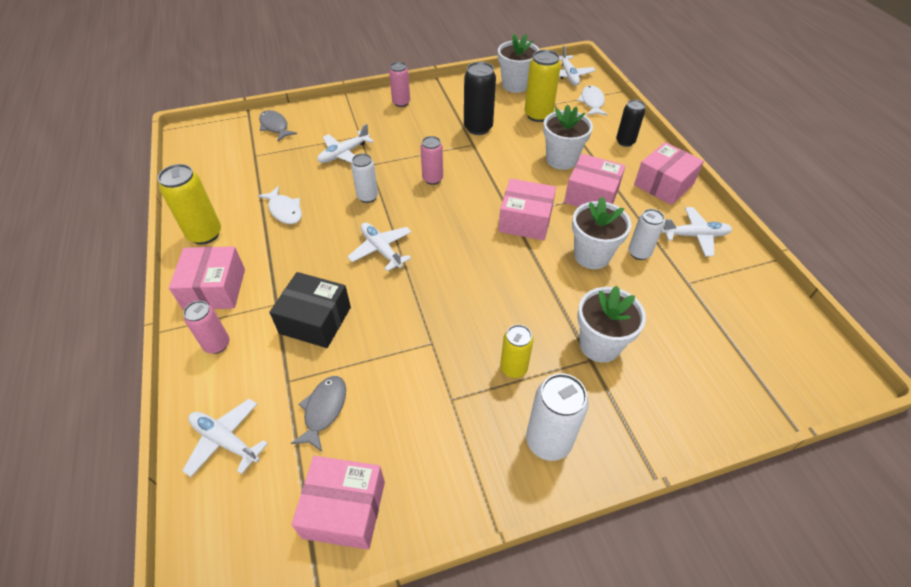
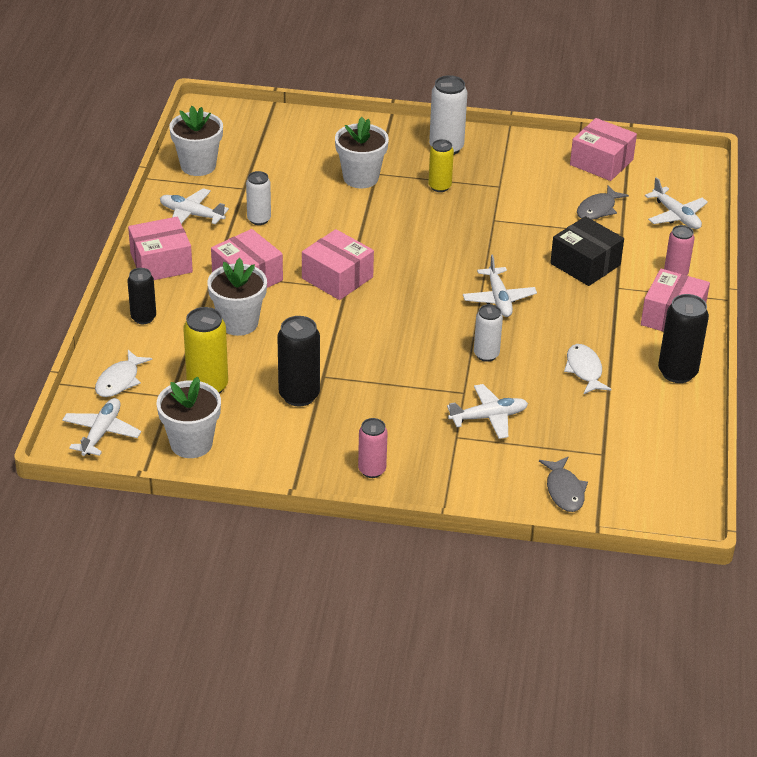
camera: 155 degrees left, 10 degrees down
yellow can [158,164,221,245] -> black can [658,294,709,383]
pink can [420,136,443,185] -> none
white flower pot [572,197,631,269] -> white flower pot moved to [169,106,223,176]

